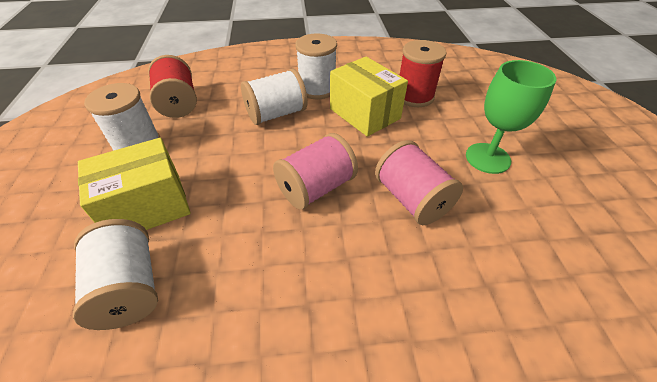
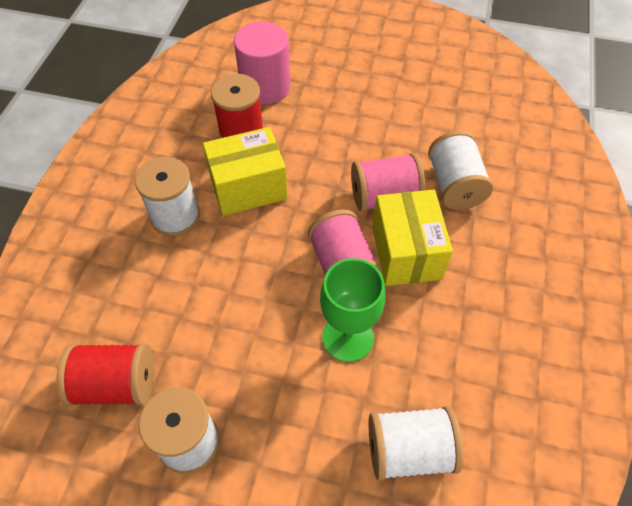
camera: 70 degrees left, 10 degrees up
yellow box [78,138,191,230] -> yellow box moved to [372,190,453,286]
white spool [241,69,308,125] -> white spool moved to [428,130,493,210]
green goblet [466,60,556,174] -> green goblet moved to [320,258,385,362]
none -> pink cylinder [234,21,290,104]

